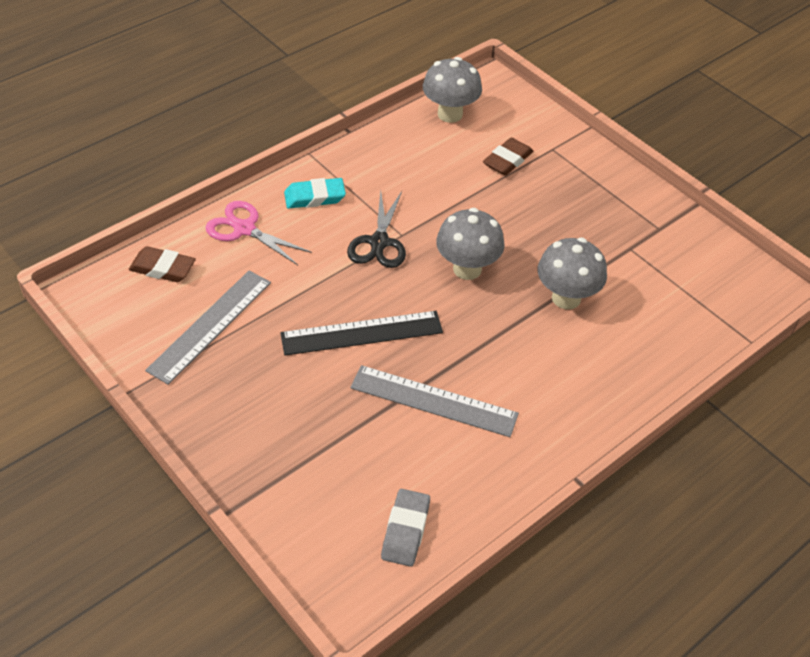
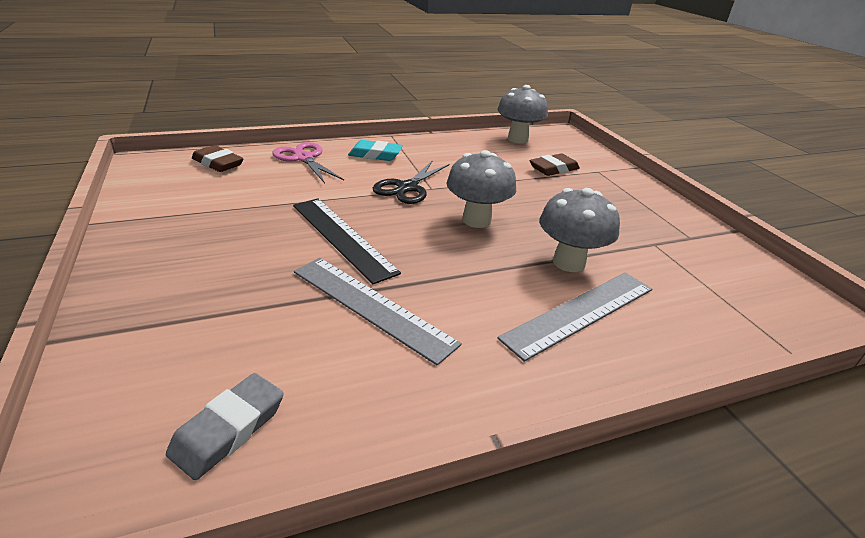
camera: 20 degrees right, 15 degrees down
grey ruler [145,271,271,385] -> grey ruler moved to [497,273,652,362]
black ruler [280,311,443,356] -> black ruler turned 45 degrees clockwise [293,198,401,284]

